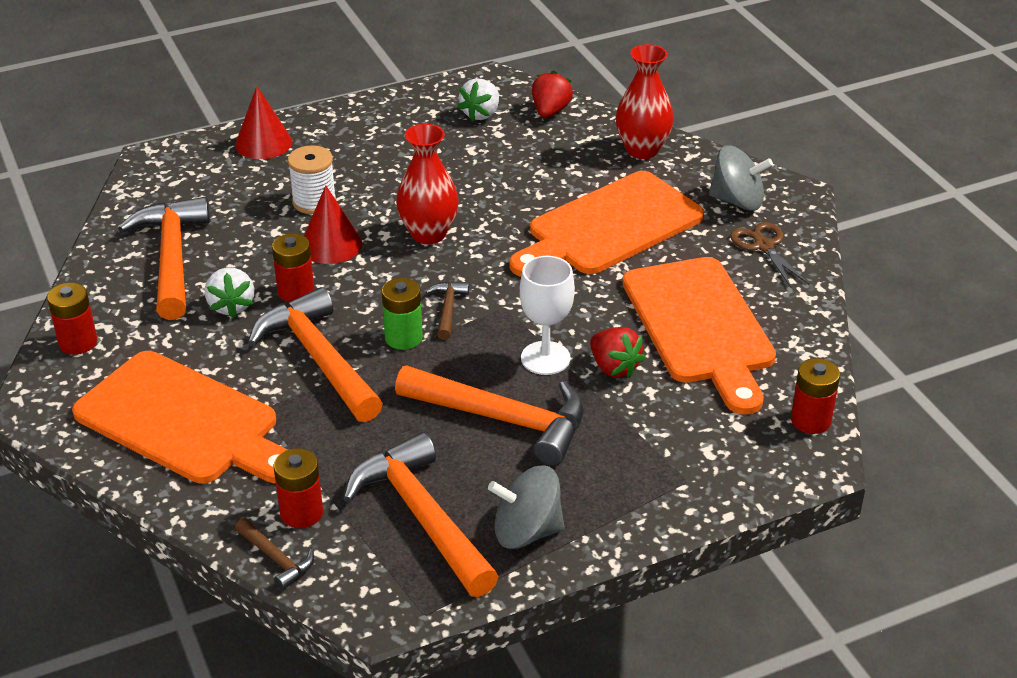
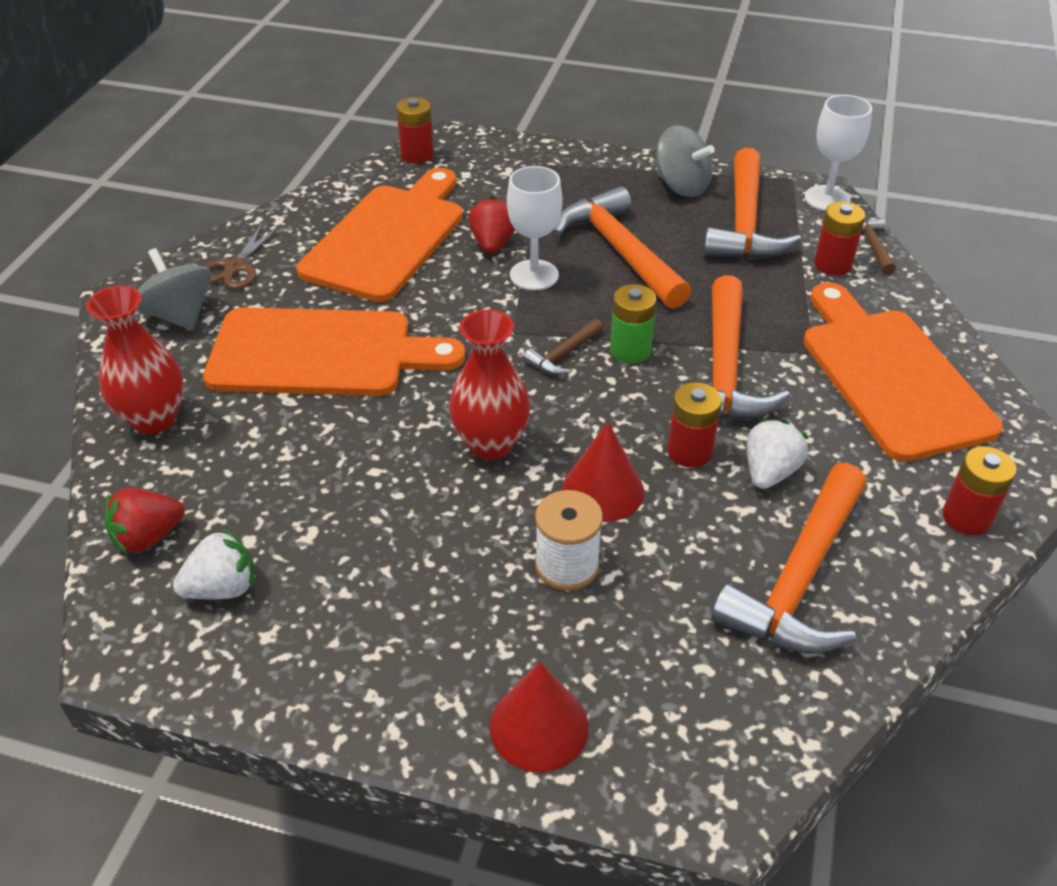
camera: 140 degrees left, 5 degrees up
none -> white goblet [805,95,872,211]

